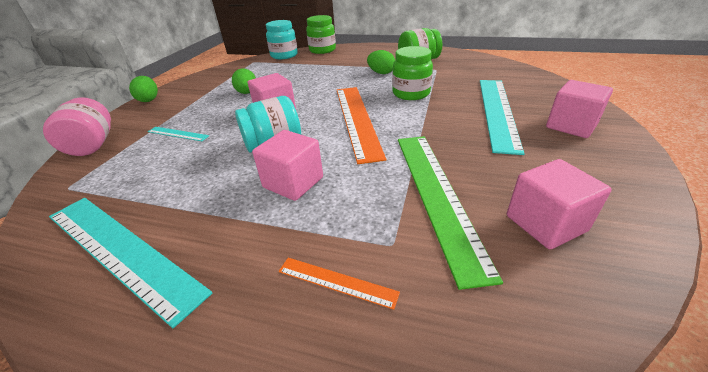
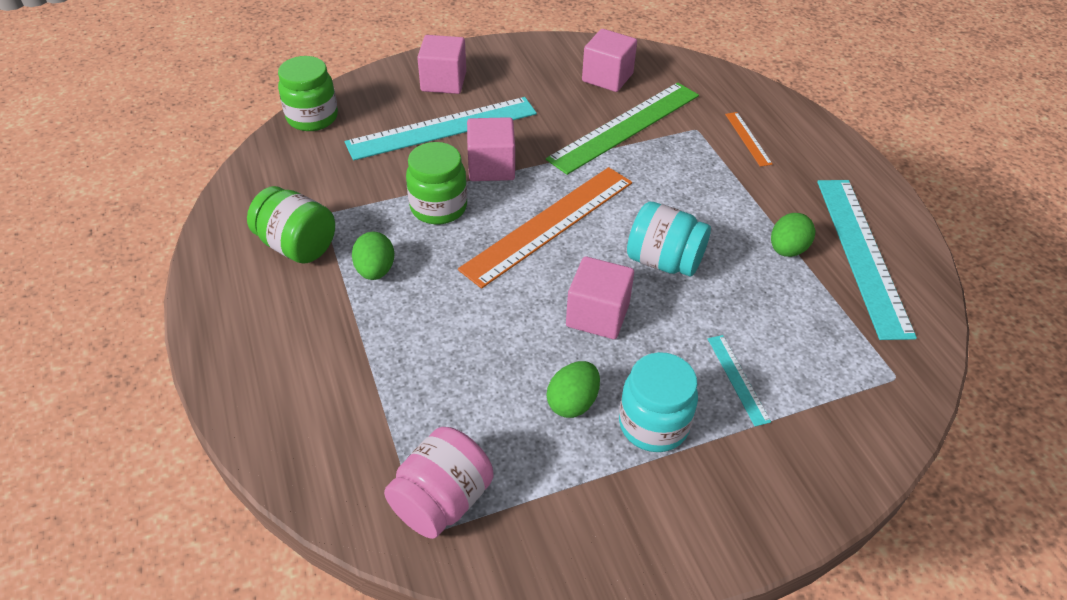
camera: 130 degrees left, 10 degrees up
pink jar [43,97,111,156] -> pink jar moved to [384,427,494,539]
green egg [129,76,158,102] -> green egg moved to [771,213,815,257]
pink cube [252,130,323,201] -> pink cube moved to [467,117,515,181]
turquoise jar [266,20,298,59] -> turquoise jar moved to [619,352,698,452]
green jar [306,15,336,54] -> green jar moved to [278,56,338,131]

